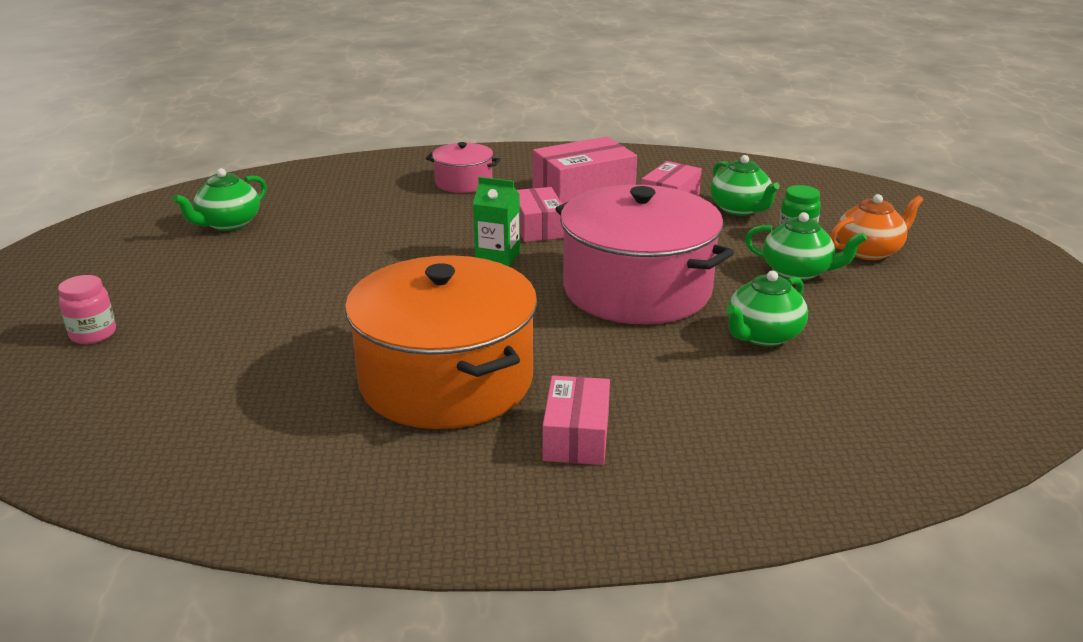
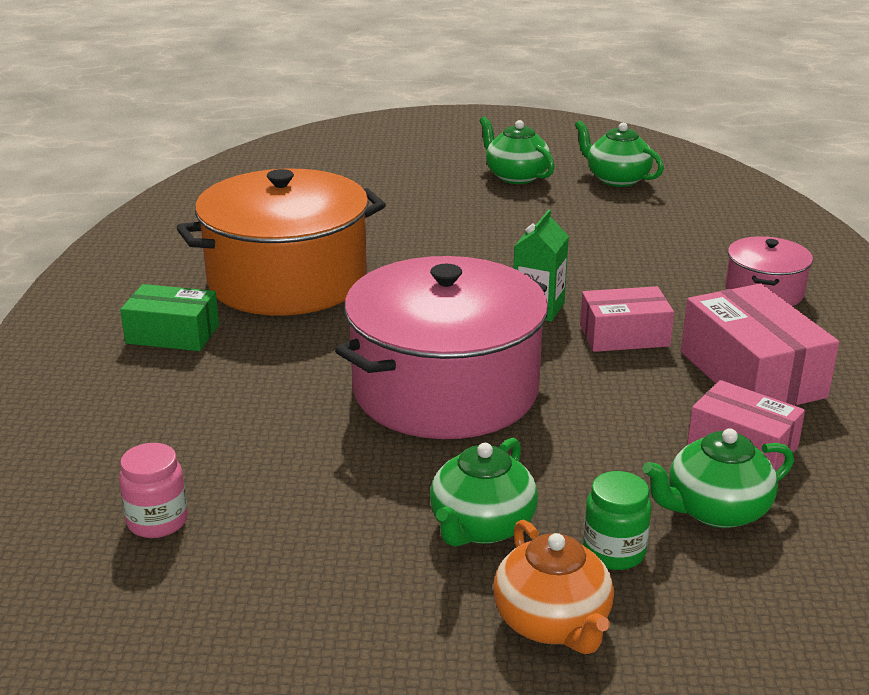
camera: 95 degrees right, 0 degrees up
pink jar [58,275,116,344] -> pink jar moved to [119,443,188,538]
pink box [543,376,610,465] -> green box [120,284,219,351]
green teapot [726,271,808,346] -> green teapot moved to [479,116,555,184]

